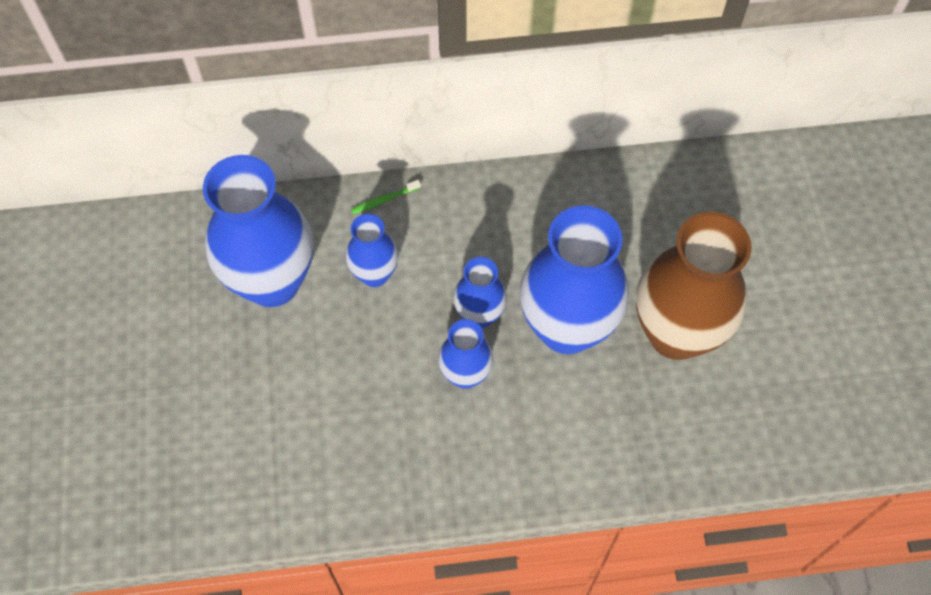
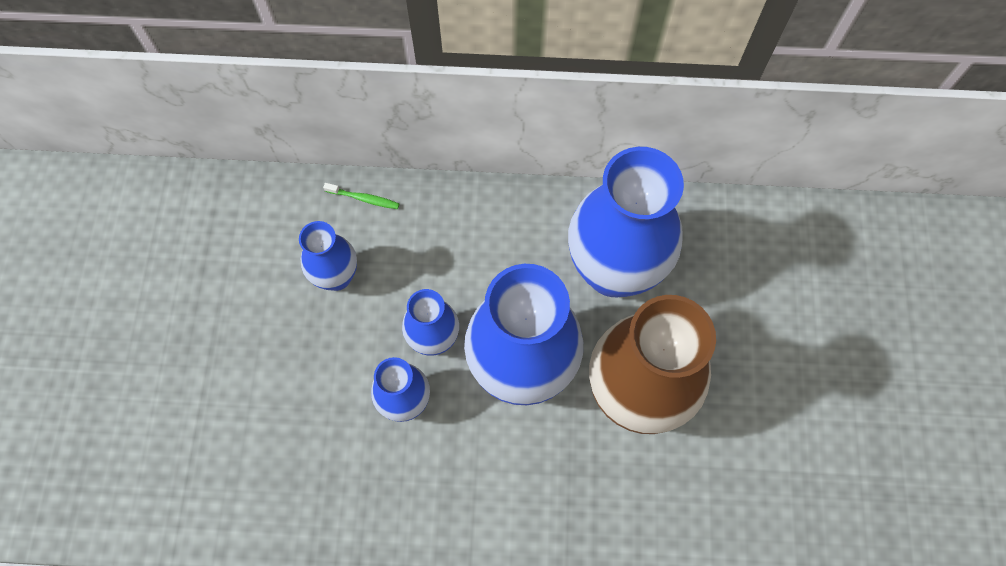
camera: 10 degrees right, 5 degrees up
blue vase [203,155,313,307] -> blue vase moved to [568,147,684,297]
green toothbrush [351,180,421,214] -> green toothbrush turned 150 degrees counterclockwise [323,183,399,209]

